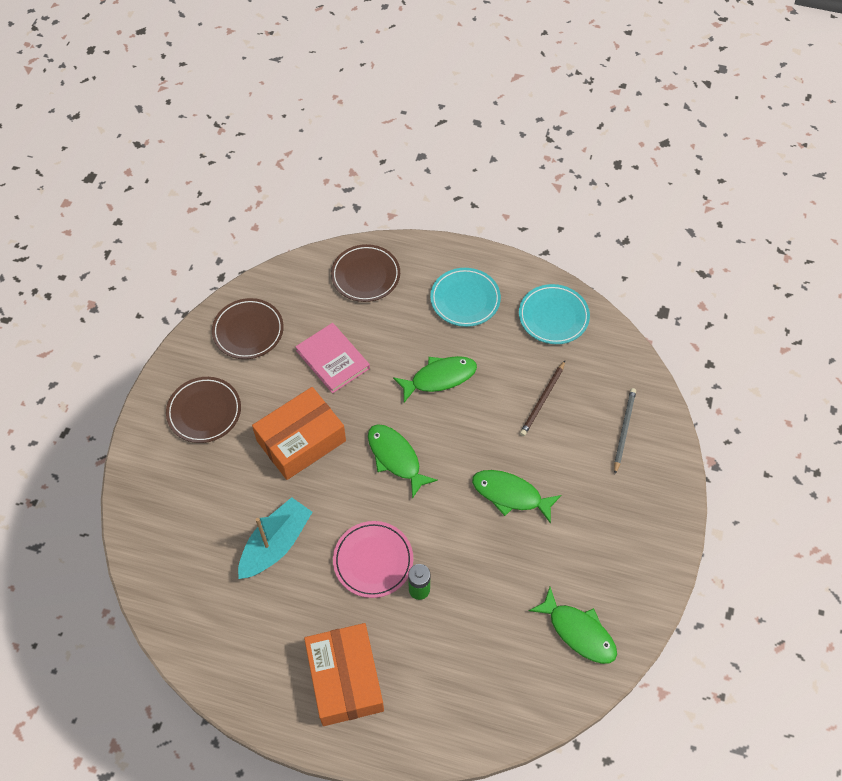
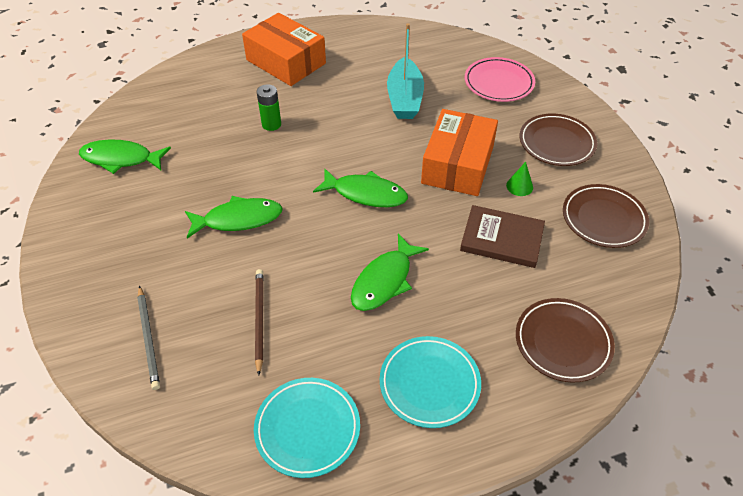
camera: 145 degrees right, 10 degrees down
pink book [295,323,370,393] -> brown book [460,205,545,268]
pink plate [333,521,413,598] -> pink plate moved to [465,57,535,102]
none -> green cone [506,162,533,196]

